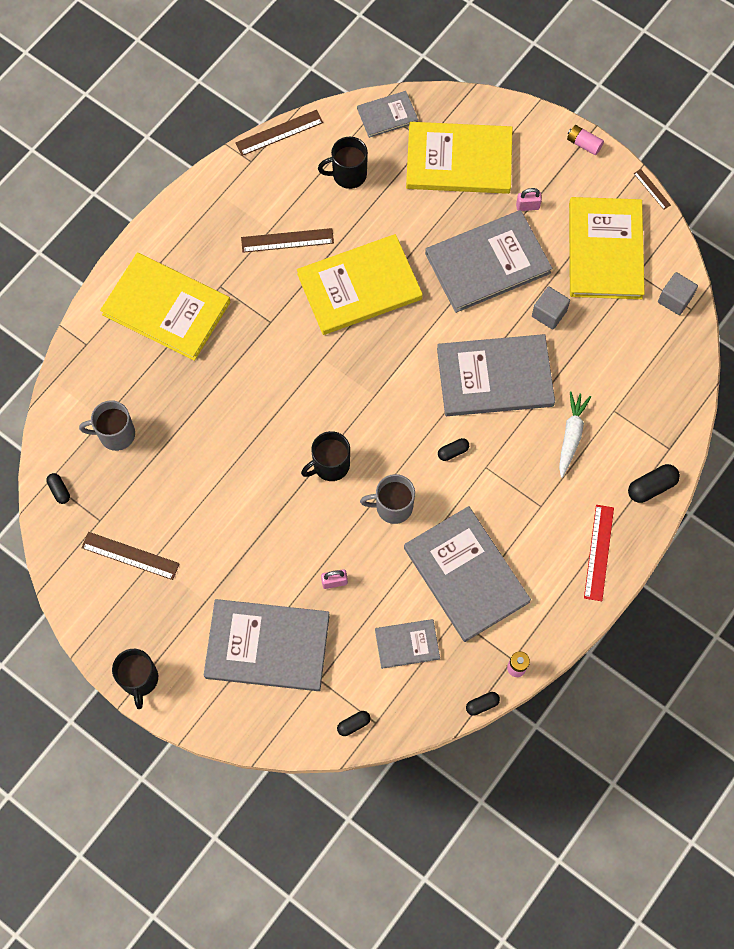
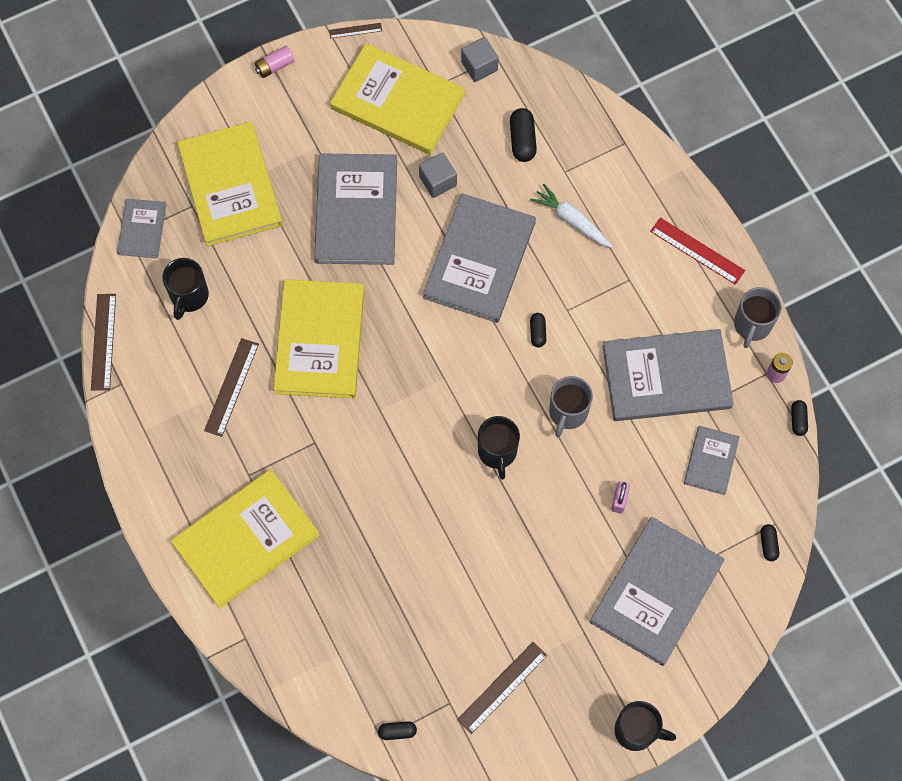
camera: 65 degrees left, 0 degrees up
grey mug [79,400,135,451] -> grey mug moved to [734,287,782,348]
yellow book [406,122,513,194] -> yellow book turned 45 degrees counterclockwise [177,122,283,246]
pink padlock [516,188,542,211] -> none
black capsule [628,464,680,503] -> black capsule moved to [510,108,537,162]

